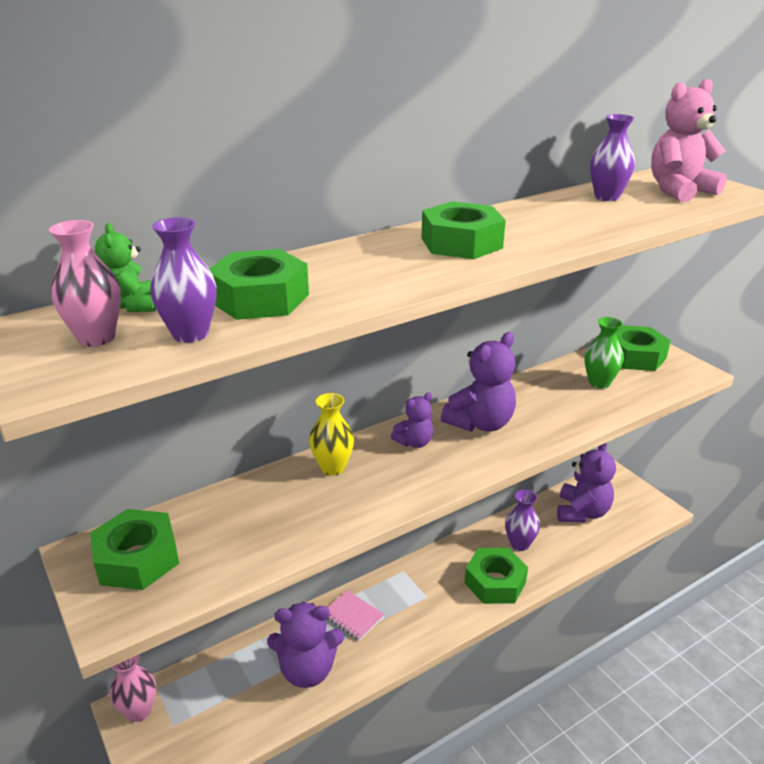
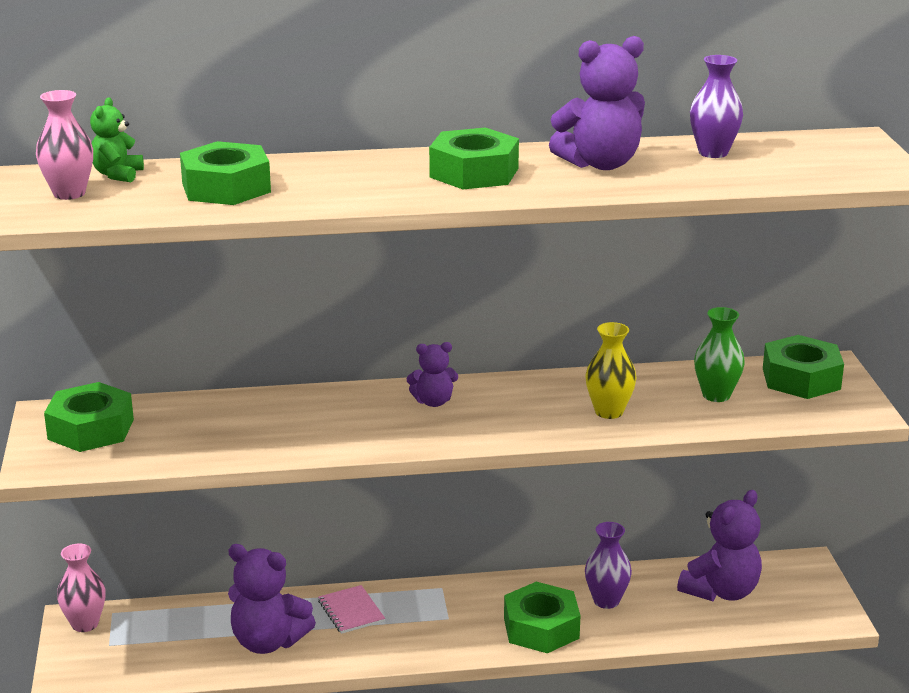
camera: 25 degrees right, 5 degrees down
purple vase [150,217,217,343] -> none
yellow vase [309,393,354,476] -> yellow vase moved to [585,322,636,419]
purple teddy bear [441,332,516,432] -> purple teddy bear moved to [549,36,645,170]
pink teddy bear [651,79,727,202] -> none

